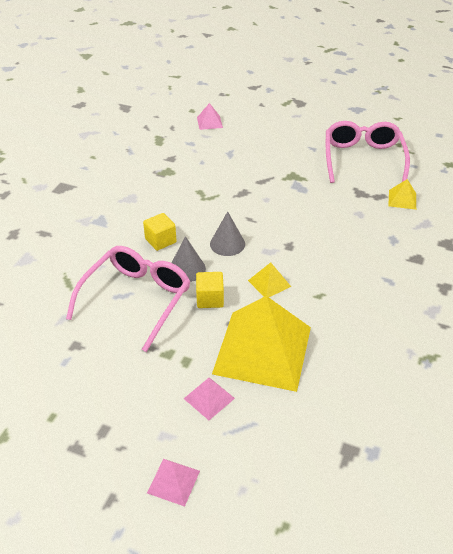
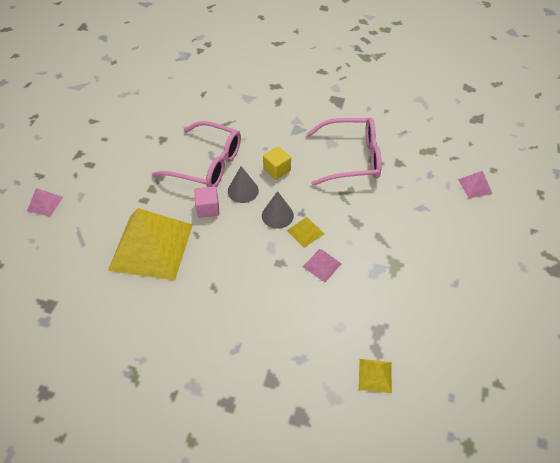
camera: 85 degrees right, 10 degrees up
pink pyramid [184,378,235,420] -> pink pyramid moved to [303,249,341,282]
yellow cube [196,272,224,308] -> pink cube [194,186,220,218]
yellow pyramid [248,262,291,297] -> yellow pyramid moved to [287,217,324,248]
pink glasses [326,121,410,183] -> pink glasses moved to [306,118,382,186]

